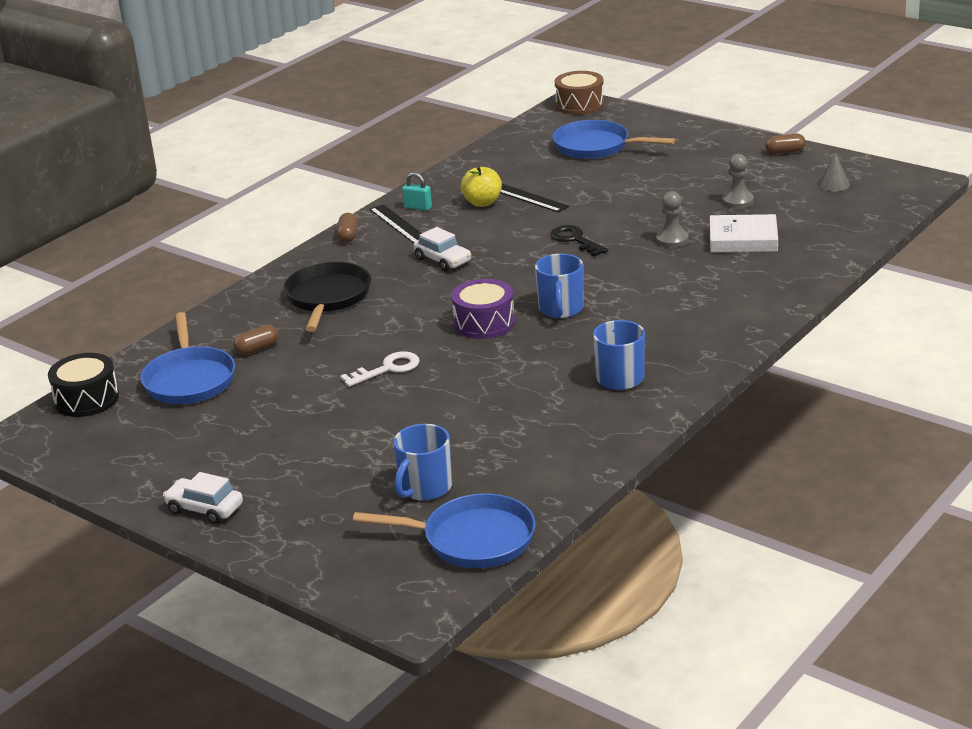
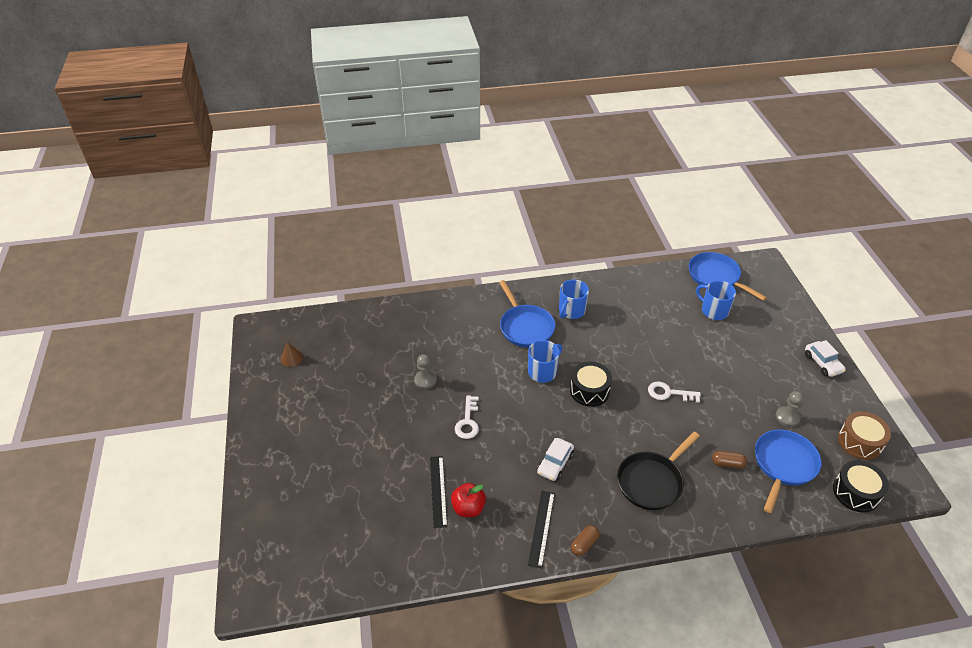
camera: 140 degrees left, 15 degrees up
blue mug [393,424,452,501] -> blue mug turned 120 degrees counterclockwise [696,281,736,320]
turquoise padlock [402,172,432,211] -> none
white car [414,227,471,272] -> white car turned 150 degrees counterclockwise [537,438,574,481]
purple drum [451,279,515,339] -> black drum [570,361,612,407]
yellow apple [461,166,502,207] -> red apple [451,483,486,517]
black key [550,225,608,257] -> white key [455,395,479,439]
blue pan [552,120,675,159] -> blue pan moved to [499,280,555,348]
brown drum [555,71,604,115] -> brown drum moved to [838,411,891,460]
white book [710,214,778,252] -> none
grey pawn [722,154,754,208] -> grey pawn moved to [776,391,804,427]
brown capsule [765,133,806,154] -> none
grey cone [818,153,850,192] -> brown cone [281,342,303,367]

